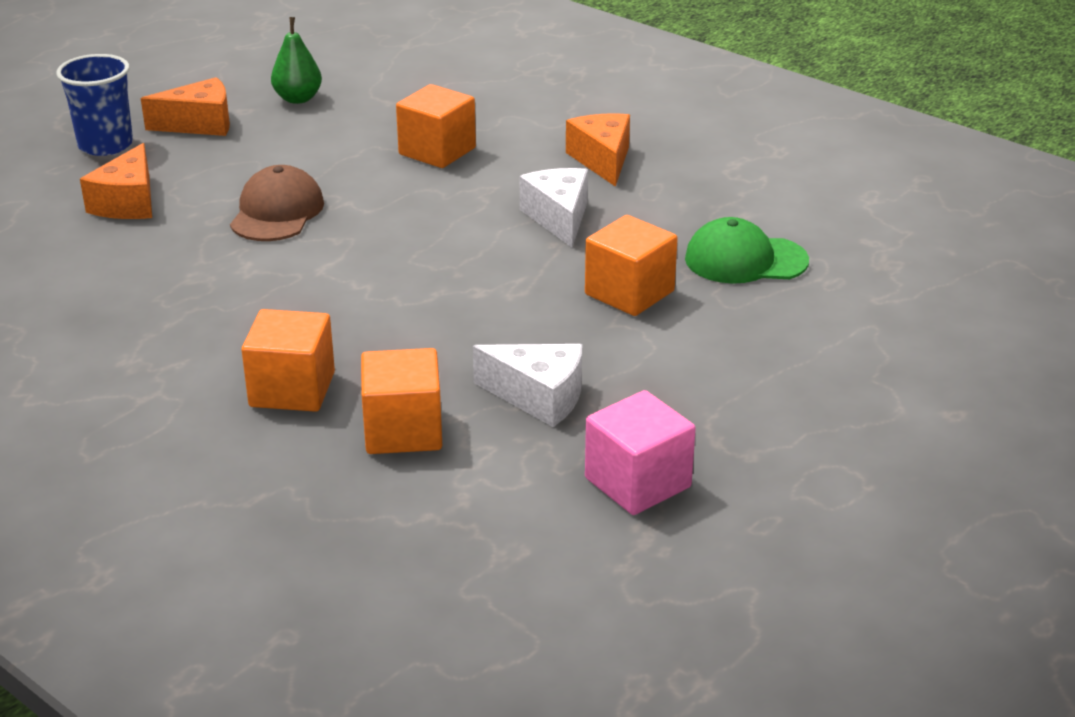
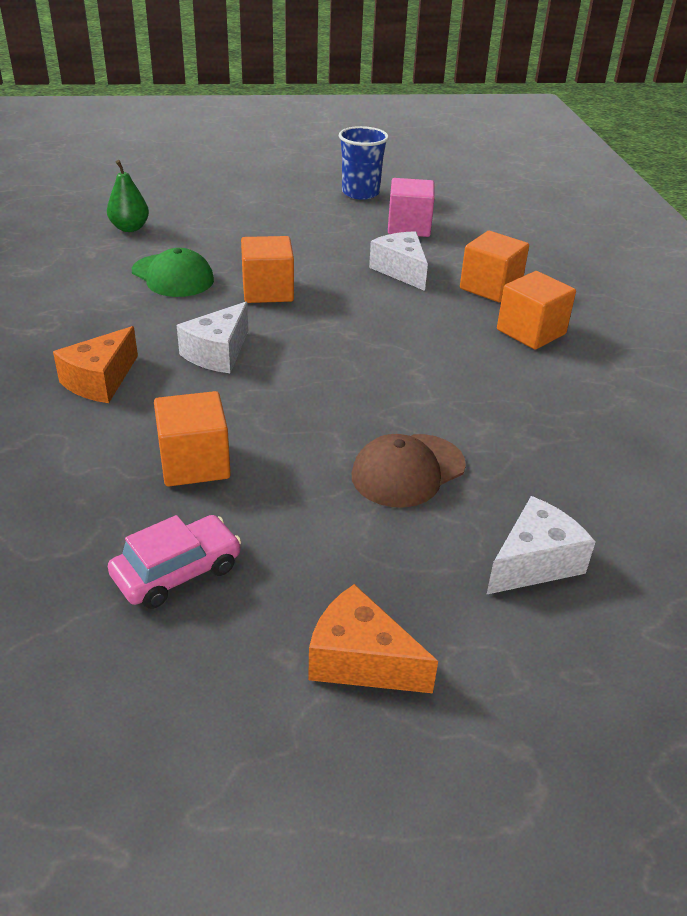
camera: 140 degrees left, 5 degrees up
blue cup [56,54,133,156] -> blue cup moved to [339,126,389,200]
orange cheese [80,143,152,219] -> white cheese [486,496,596,595]
green pear [271,17,322,104] -> green pear moved to [107,160,149,232]
none -> pink car [108,515,241,609]

